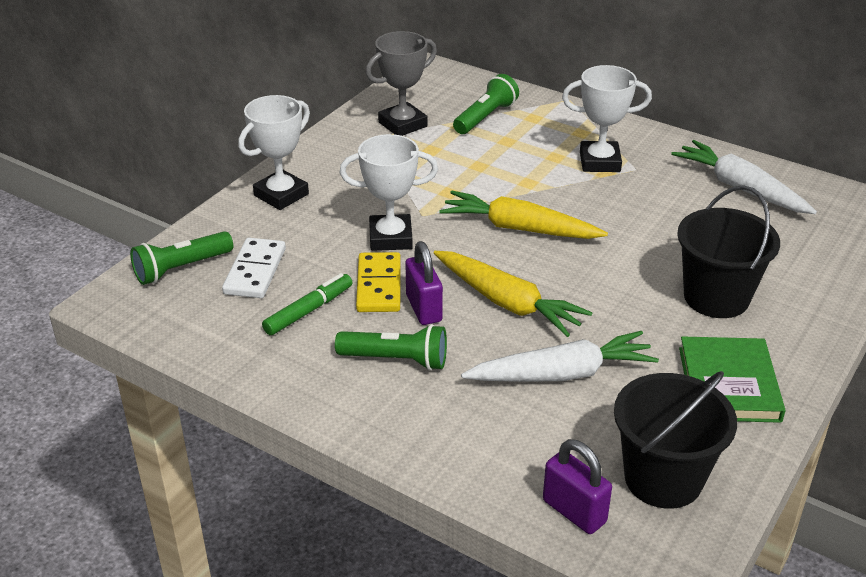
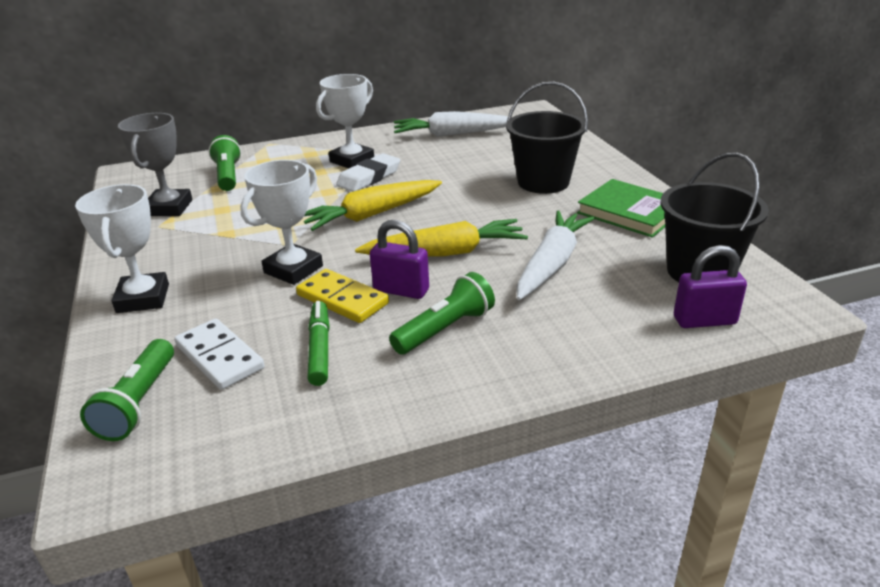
camera: 50 degrees left, 5 degrees down
none -> white eraser [336,153,400,192]

